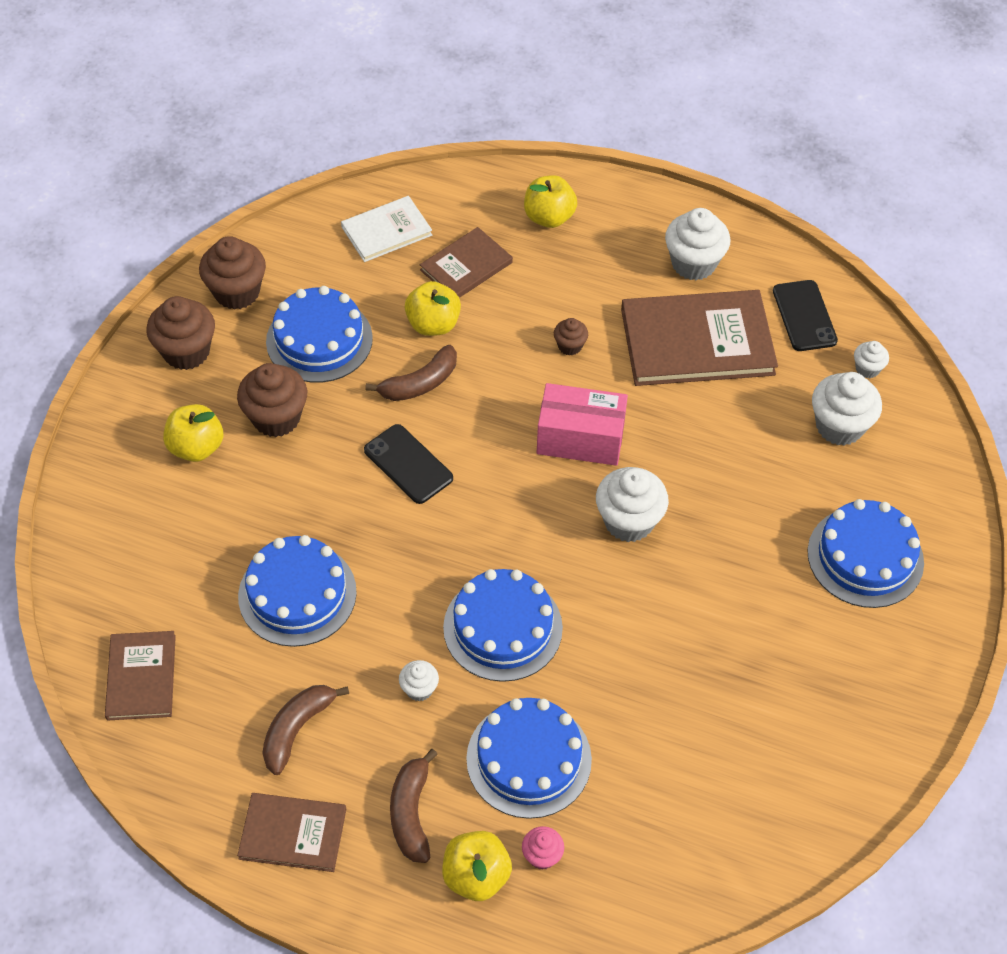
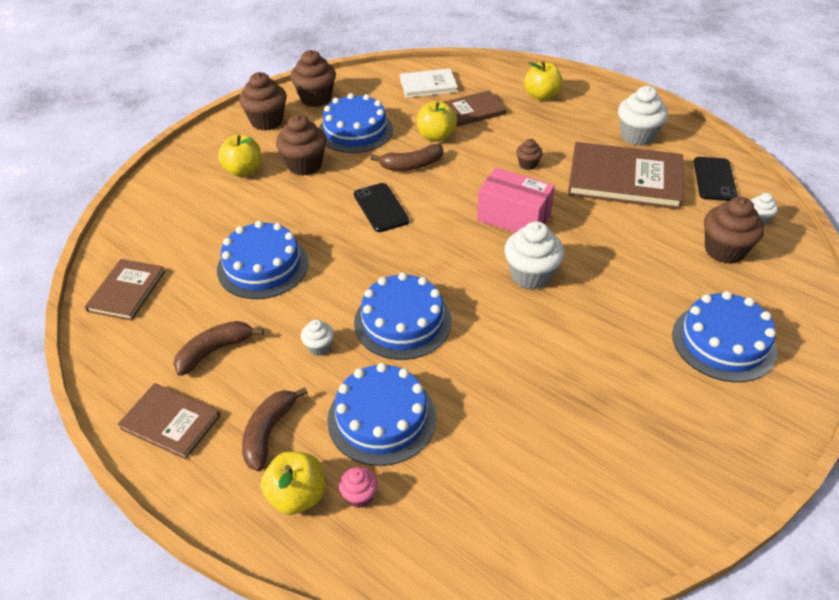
camera: 20 degrees right, 10 degrees down
white cupcake [812,372,882,446] -> brown cupcake [704,197,764,264]

